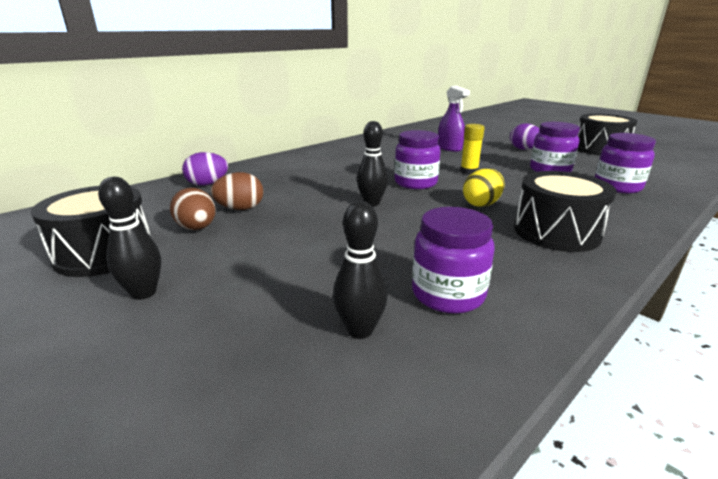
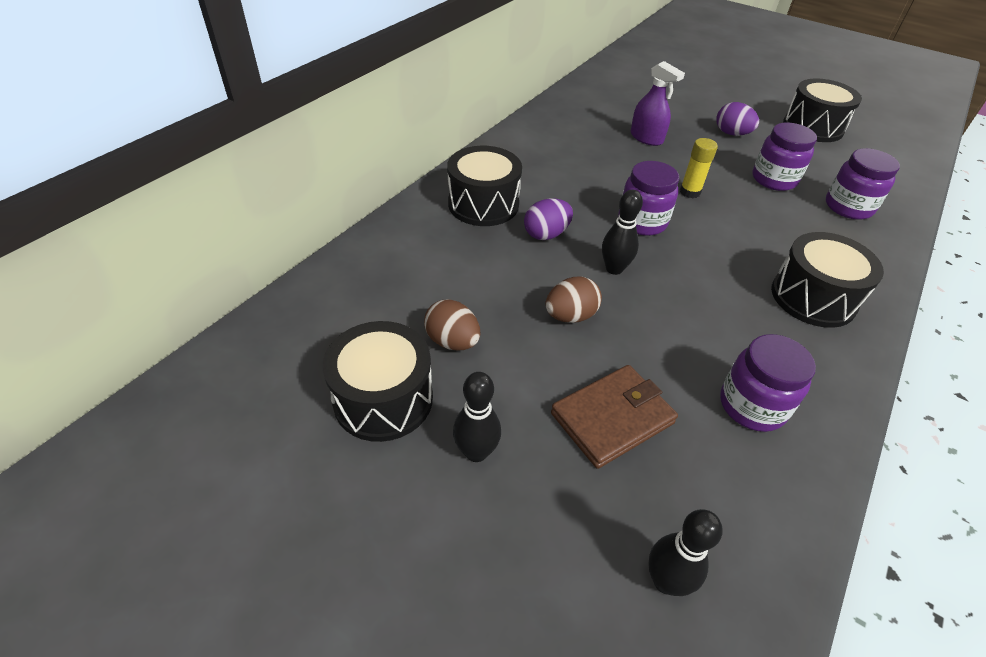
camera: 15 degrees left, 20 degrees up
purple egg [182,152,228,186] -> purple egg moved to [524,198,573,240]
brown egg [211,172,263,210] -> brown egg moved to [546,277,602,323]
black bowling pin [333,201,388,339] -> black bowling pin moved to [648,509,722,596]
yellow egg [463,168,505,207] -> none
none -> black drum [447,146,522,226]
none -> brown wallet [551,365,678,469]

